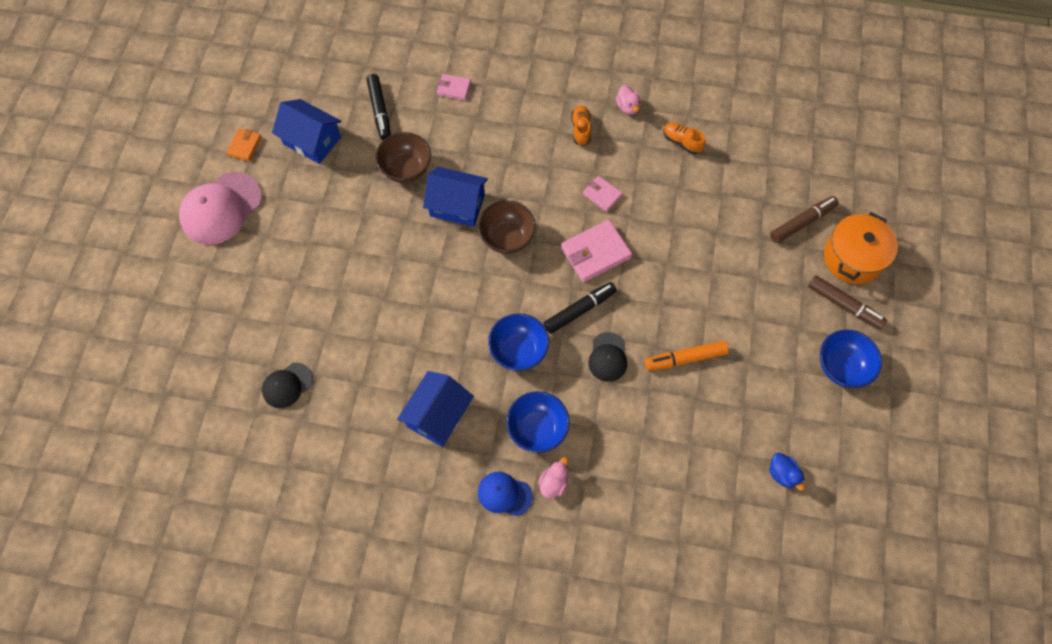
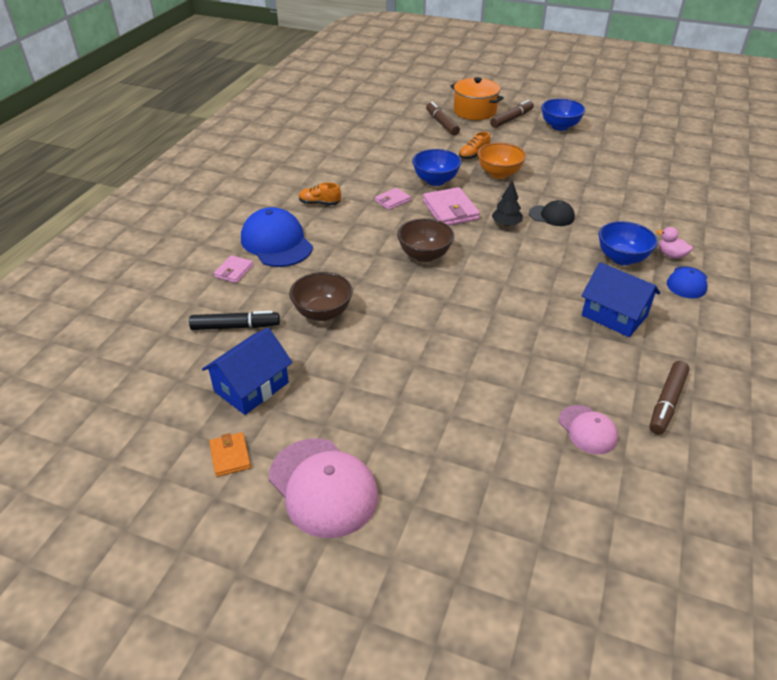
camera: 80 degrees left, 25 degrees down
orange wallet [226,129,261,161] -> orange wallet turned 45 degrees clockwise [209,432,251,477]
black cap [262,363,313,408] -> pink cap [559,405,618,454]
blue house [423,167,488,227] -> none
blue bowl [488,313,549,371] -> blue bowl moved to [412,149,461,186]
black marker [544,282,617,334] -> black tree [491,180,523,226]
pink duck [616,85,640,115] -> none
orange marker [645,341,729,371] -> none
orange shoe [664,123,705,154] -> orange shoe moved to [459,132,491,159]
blue duck [769,453,805,491] -> none
none -> blue cap [241,207,313,267]
none -> orange bowl [477,143,526,179]
none -> brown marker [649,361,690,435]

